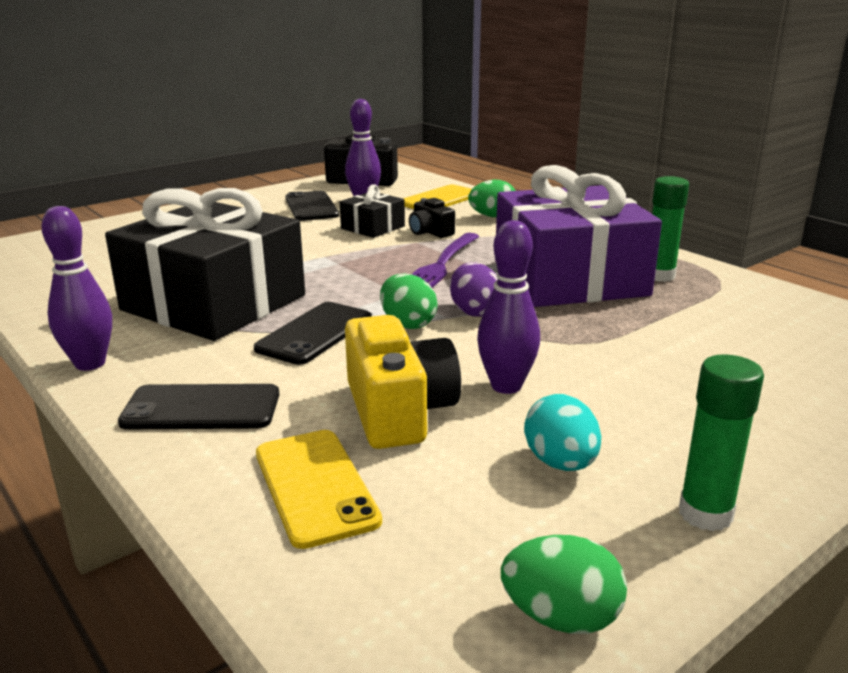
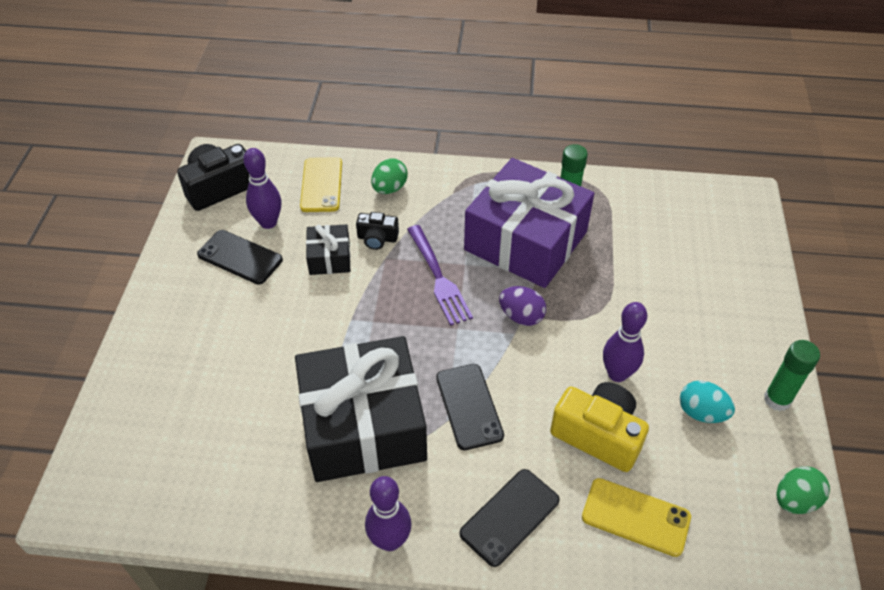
camera: 45 degrees left, 25 degrees up
green egg [380,274,438,329] -> none

